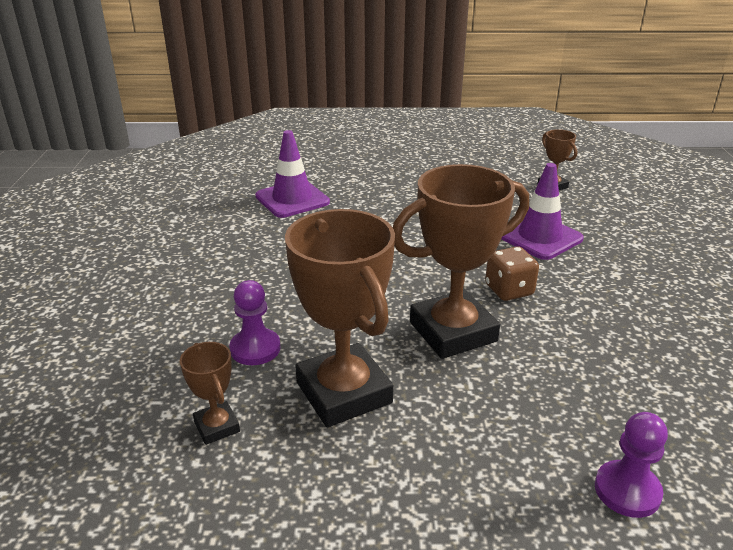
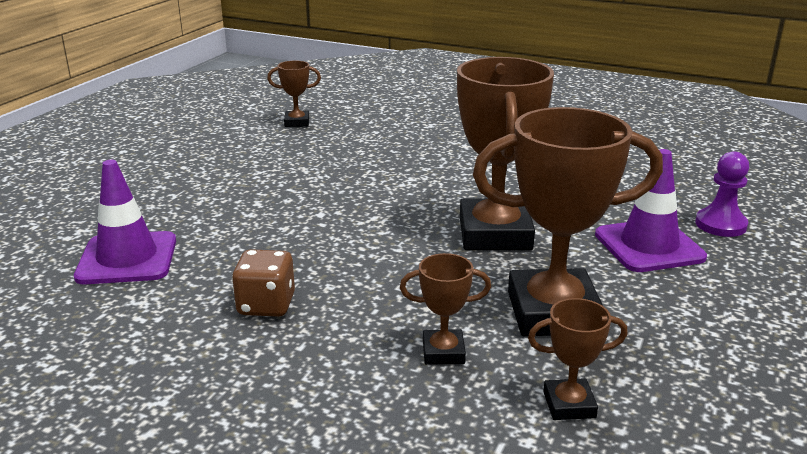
camera: 65 degrees left, 5 degrees down
purple pawn [230,280,281,365] -> brown trophy [400,253,491,365]
brown dice [485,246,539,301] -> brown dice moved to [232,249,295,317]
purple traffic cone [501,163,584,260] -> purple traffic cone moved to [595,149,707,272]

